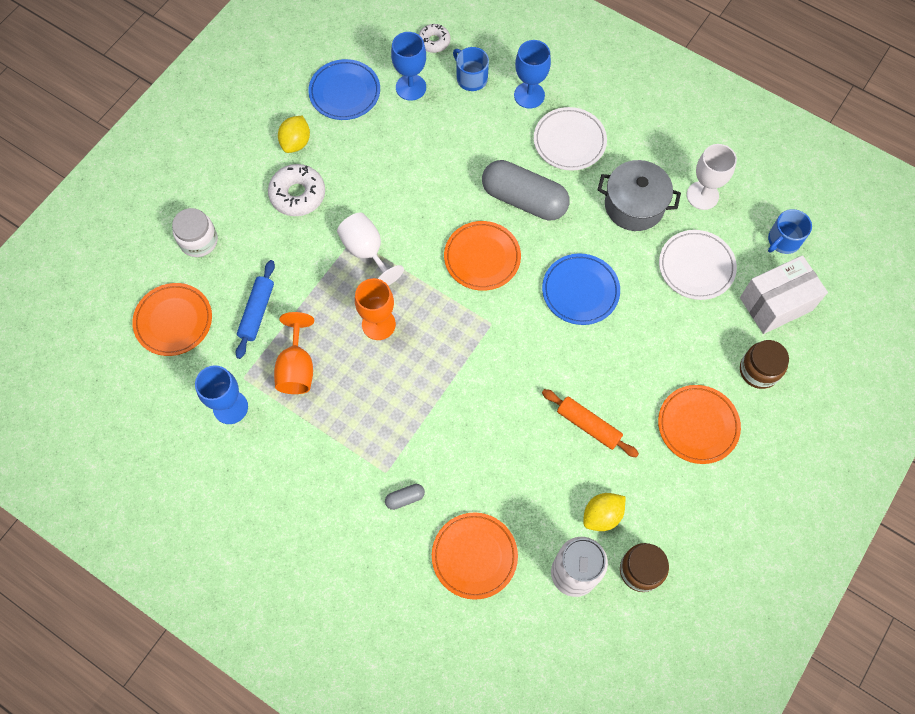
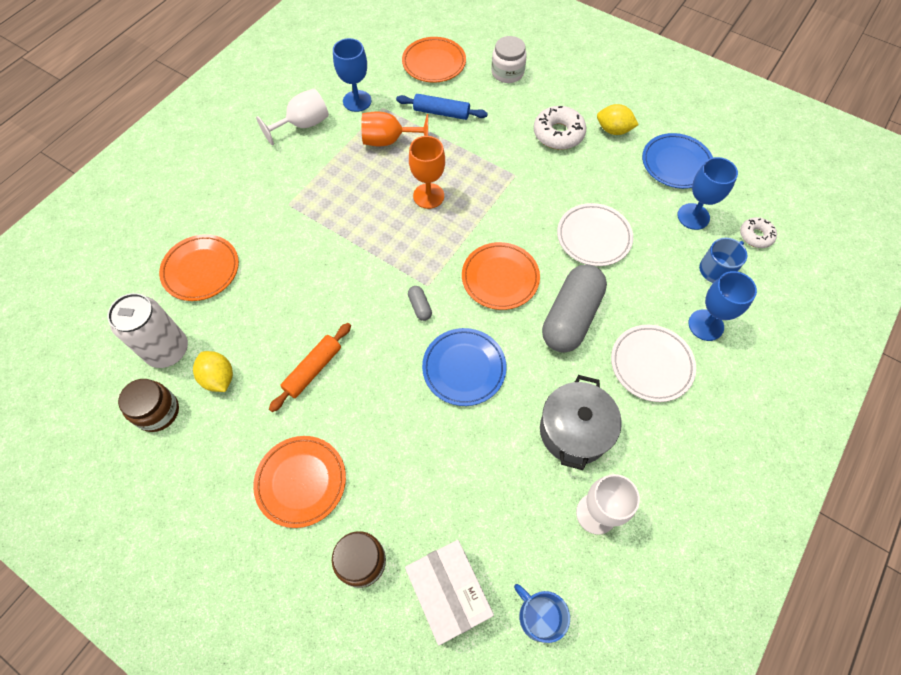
camera: 90 degrees right, 5 degrees down
white goblet [337,213,404,286] -> white goblet moved to [256,89,329,146]
grey capsule [385,484,425,510] -> grey capsule moved to [408,286,432,321]
white plate [659,230,737,300] -> white plate moved to [557,203,633,266]

